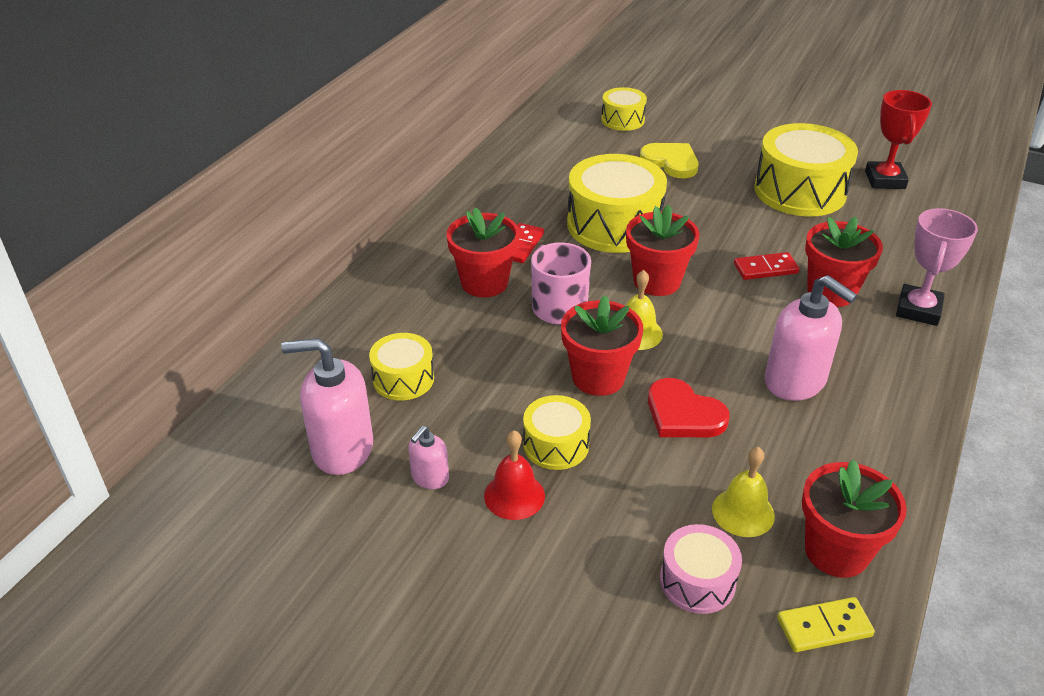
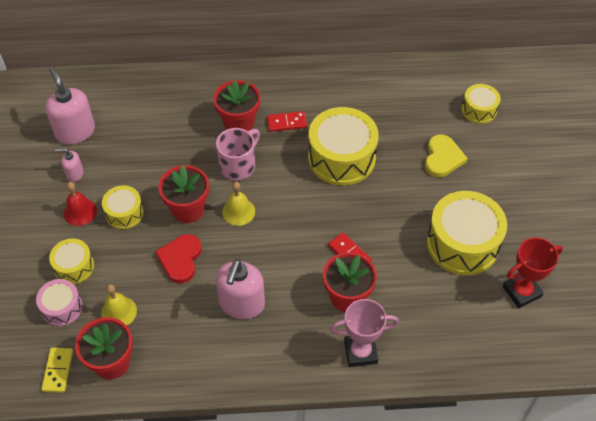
camera: 60 degrees right, 15 degrees up
yellow drum [369,333,434,400] -> yellow drum moved to [49,238,94,284]
red flower pot [626,205,700,296] -> none
yellow domino [777,597,875,652] -> yellow domino turned 45 degrees clockwise [41,347,73,393]

